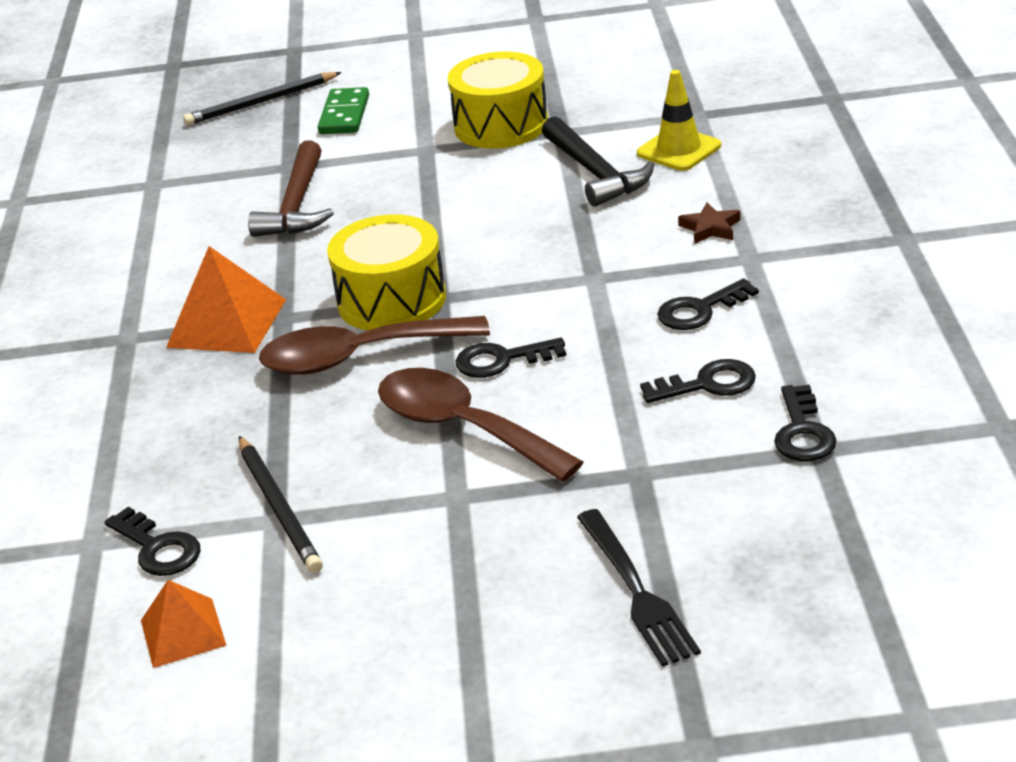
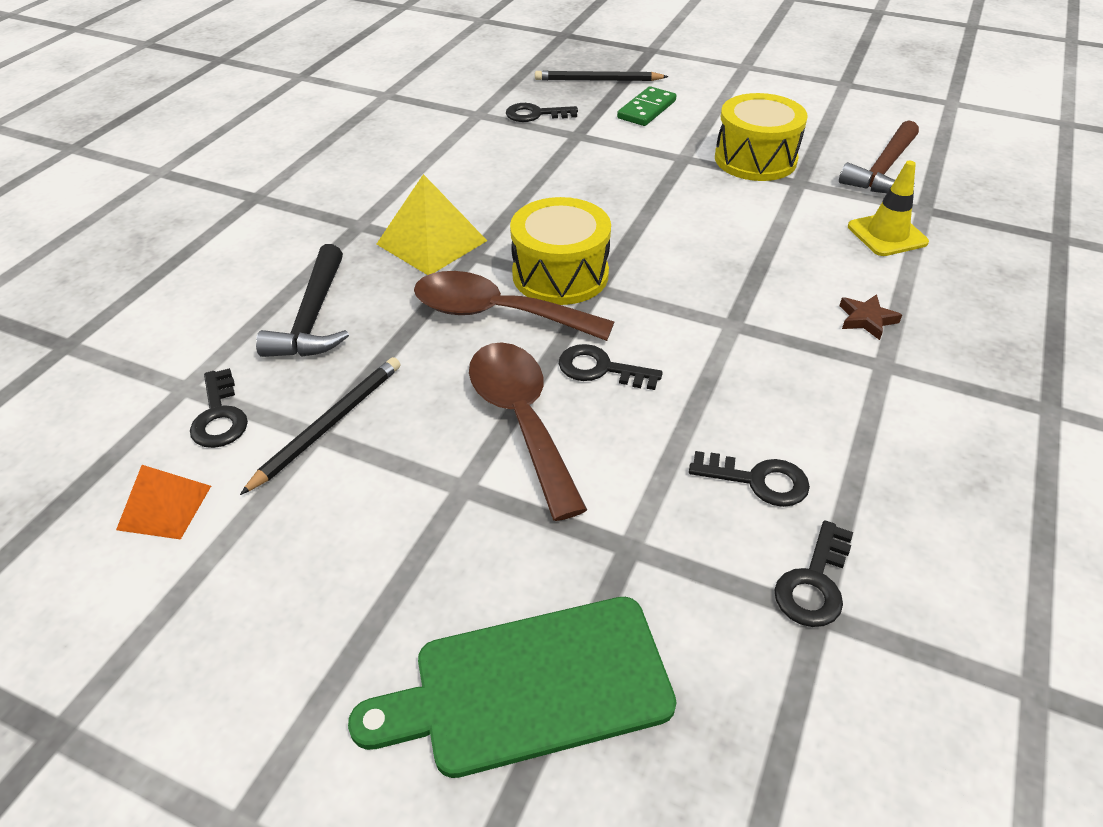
camera: 25 degrees right, 10 degrees up
orange pyramid [166,246,286,353] -> yellow pyramid [376,174,487,275]
black pencil [239,436,323,573] -> black pencil turned 150 degrees counterclockwise [240,357,400,495]
brown hammer [248,140,334,237] -> brown hammer moved to [839,120,919,193]
black hammer [542,116,654,207] -> black hammer moved to [256,244,349,357]
black fork [577,509,701,667] -> green cutting board [348,597,676,778]
black key [657,279,759,330] -> black key moved to [506,103,578,122]

